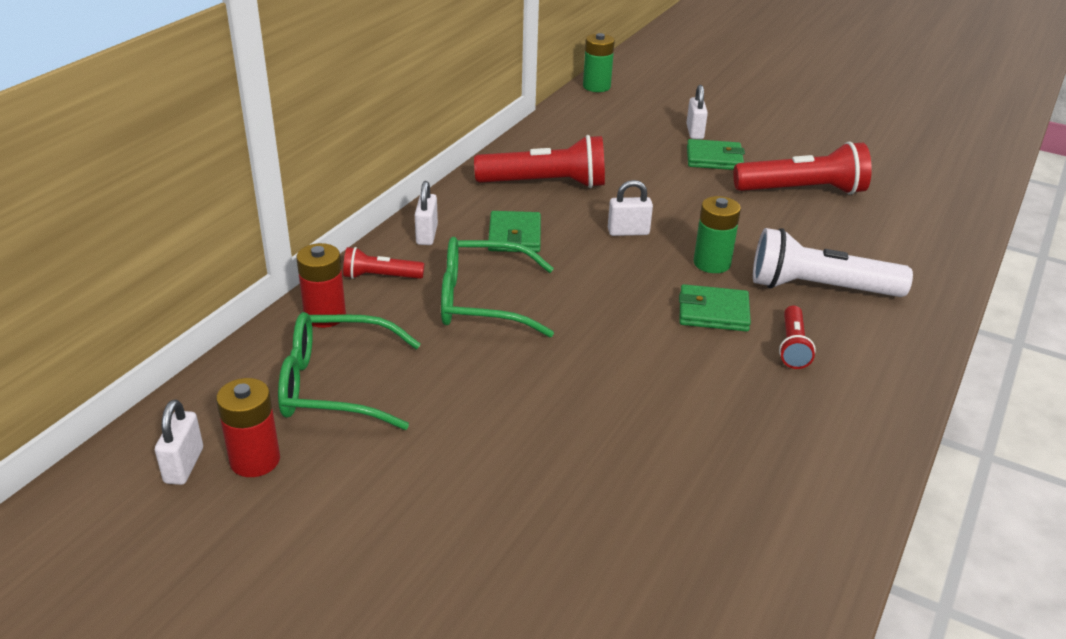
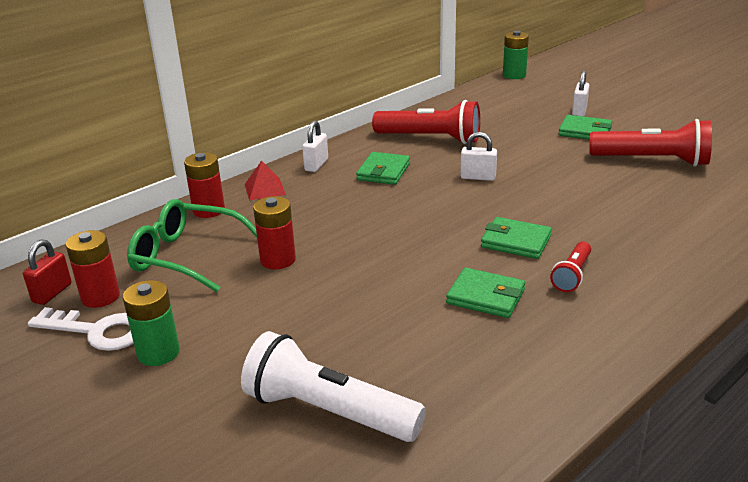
camera: 20 degrees right, 5 degrees down
white padlock [155,400,203,485] -> red padlock [23,240,72,305]
red flashlight [343,247,424,279] -> red pyramid [245,160,286,200]
green glasses [441,237,554,337] -> none
green battery [693,196,741,273] -> green battery moved to [123,280,180,366]
white flashlight [753,228,913,297] -> white flashlight moved to [241,331,426,442]
none -> white key [28,307,134,351]
none -> red battery [253,196,296,269]
none -> green wallet [446,268,525,318]

